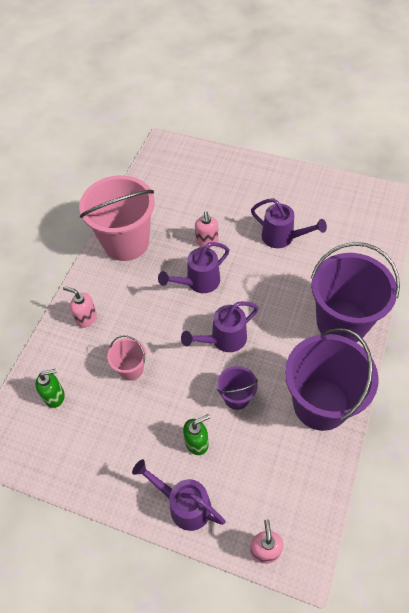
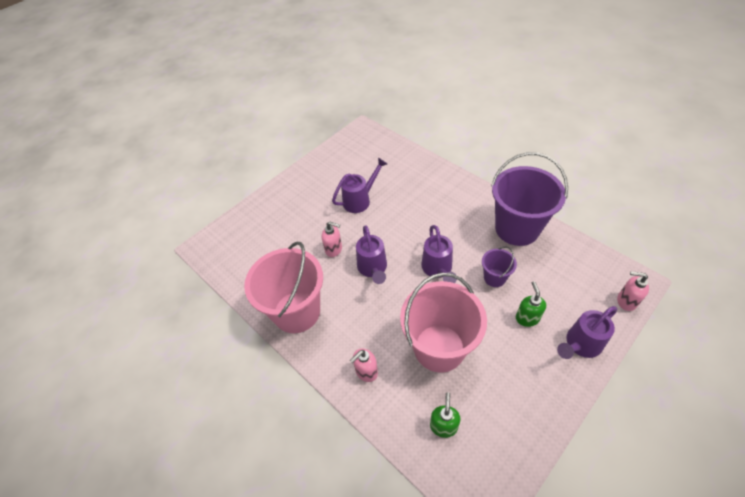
camera: 65 degrees left, 5 degrees down
pink bucket [107,335,146,381] -> pink bucket [400,273,487,373], size x2.13
purple bucket [311,242,400,342] -> none

